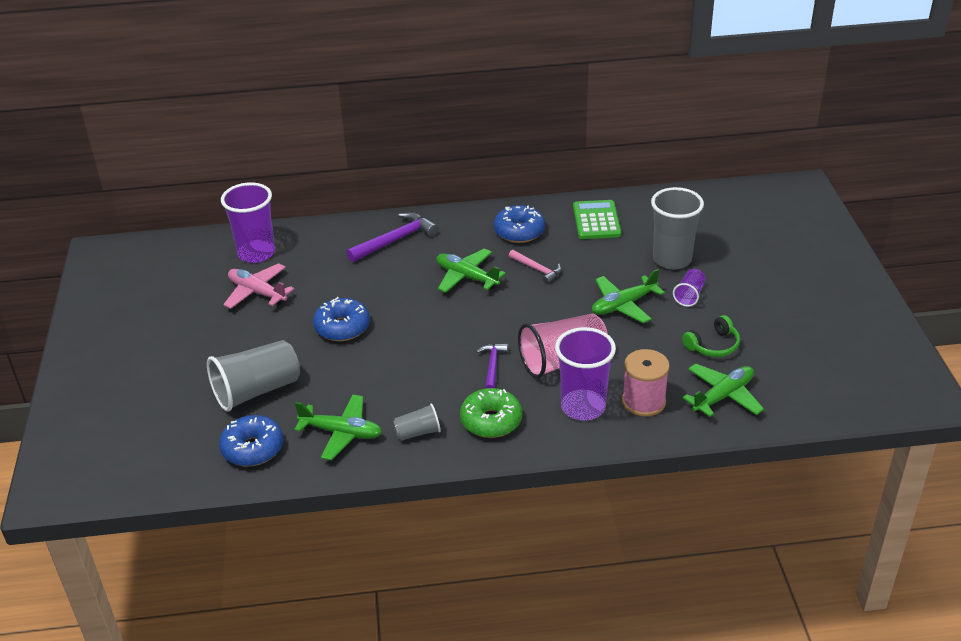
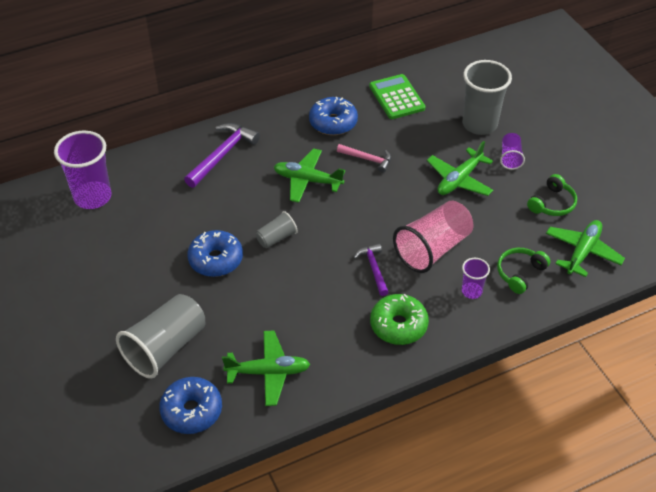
camera: 20 degrees left, 10 degrees up
pink plane [223,263,294,309] -> none
grey cup [393,403,441,440] -> grey cup moved to [256,211,298,248]
purple cup [555,327,616,420] -> purple cup [462,258,490,299], size x0.51
pink spool [622,349,670,417] -> green headphones [497,248,550,294]

